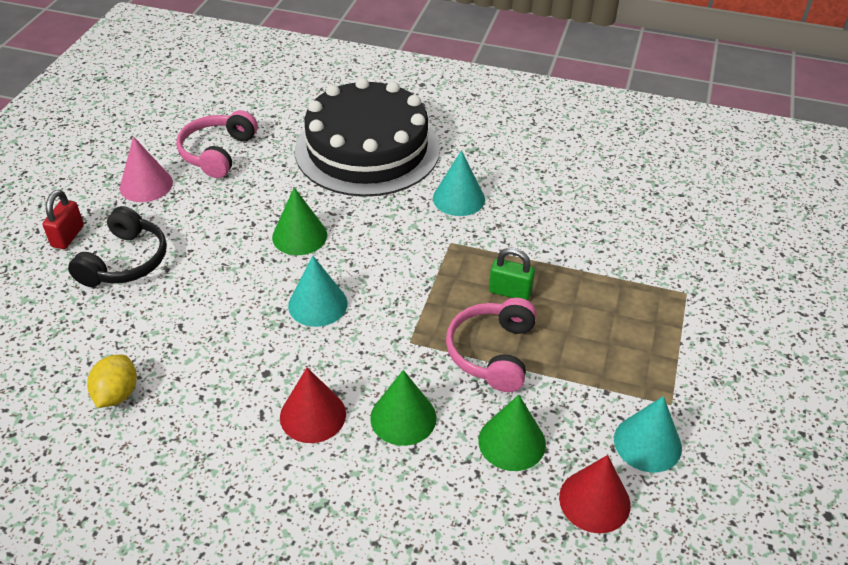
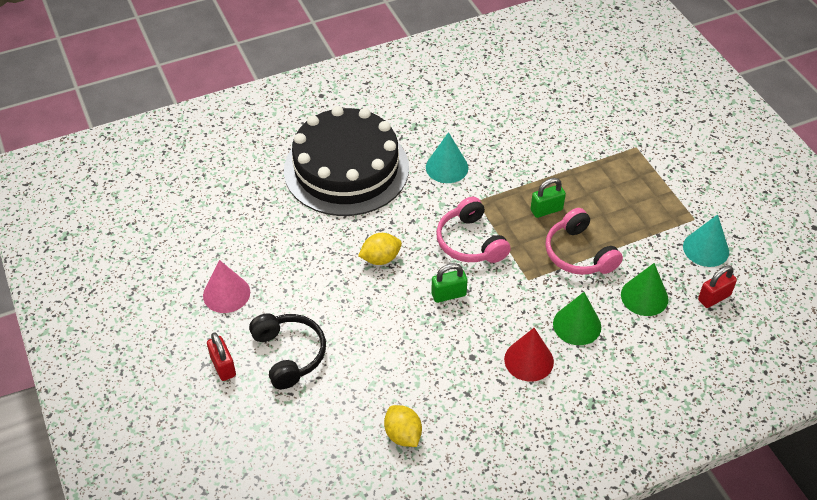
camera: 40 degrees left, 5 degrees up
pink headphones [176,110,258,178] -> pink headphones moved to [436,197,511,263]
green cone [272,187,327,255] -> yellow lemon [358,233,402,265]
turquoise cone [288,256,347,327] -> green padlock [431,263,467,303]
red cone [559,455,631,533] -> red padlock [698,266,737,308]

